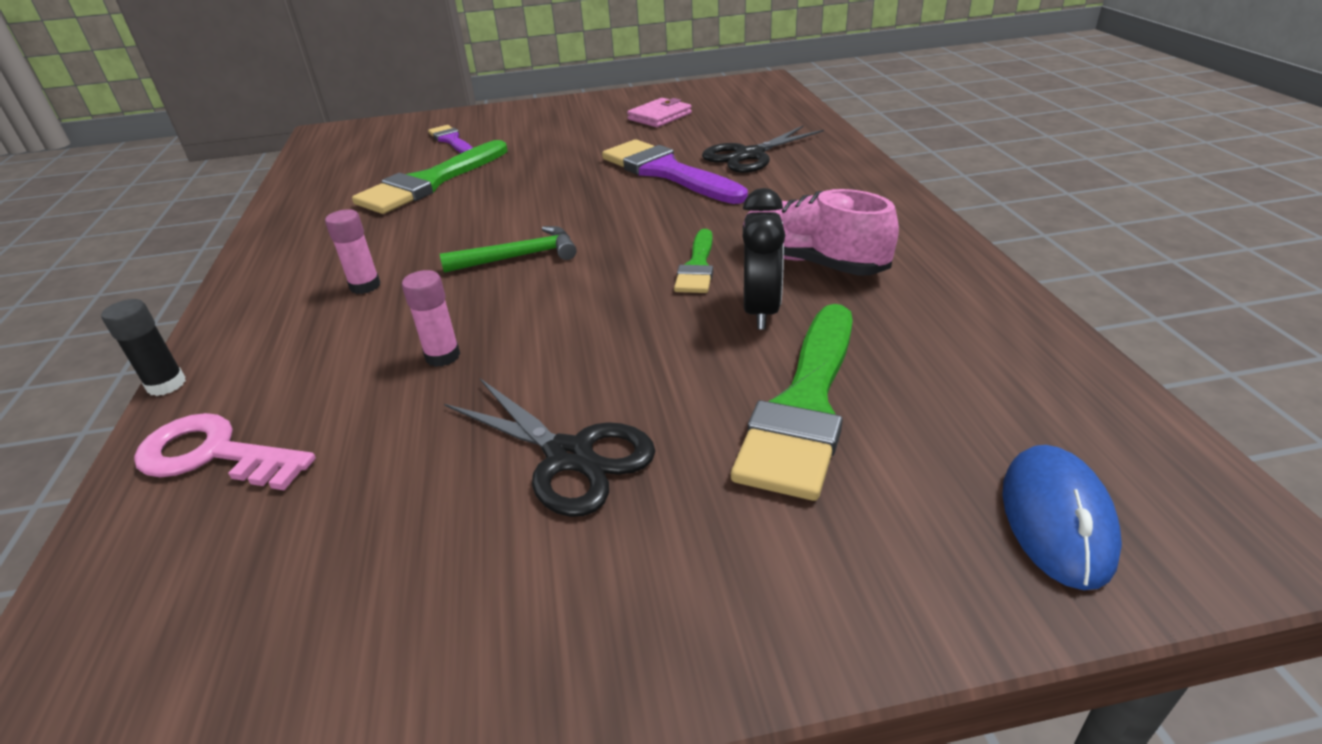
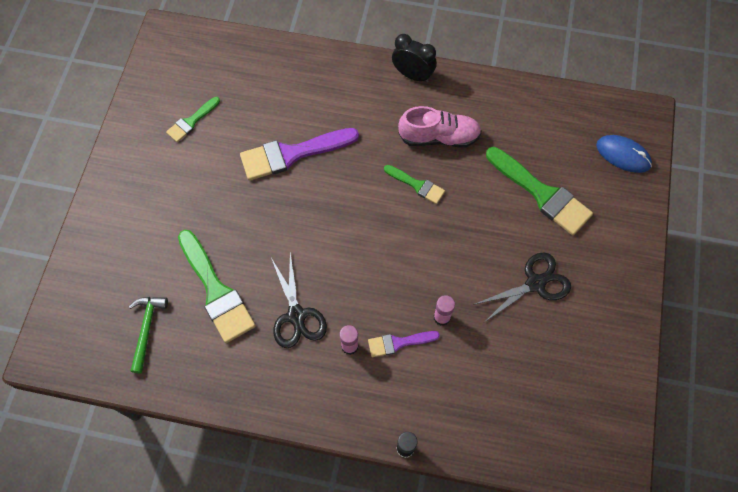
camera: 70 degrees left, 30 degrees up
pink key [134,413,316,490] -> none
purple brush [428,125,473,153] -> purple brush moved to [368,331,440,357]
green hammer [440,226,577,273] -> green hammer moved to [129,297,168,374]
pink wallet [627,98,692,127] -> green brush [166,97,220,142]
black scissors [702,125,824,173] -> black scissors moved to [271,253,327,348]
black clock [742,188,785,329] -> black clock moved to [392,34,437,83]
pink shoe [743,189,899,276] -> pink shoe turned 150 degrees counterclockwise [398,106,482,148]

